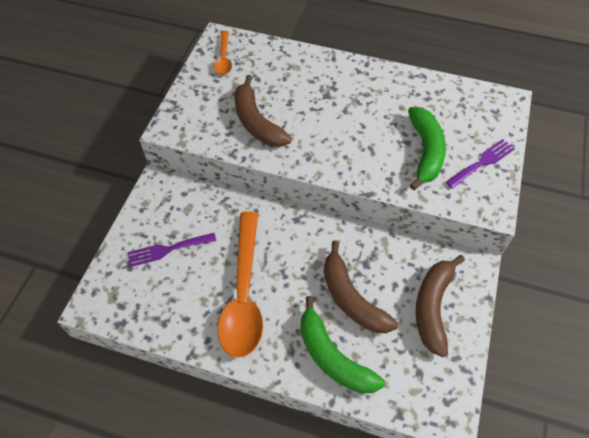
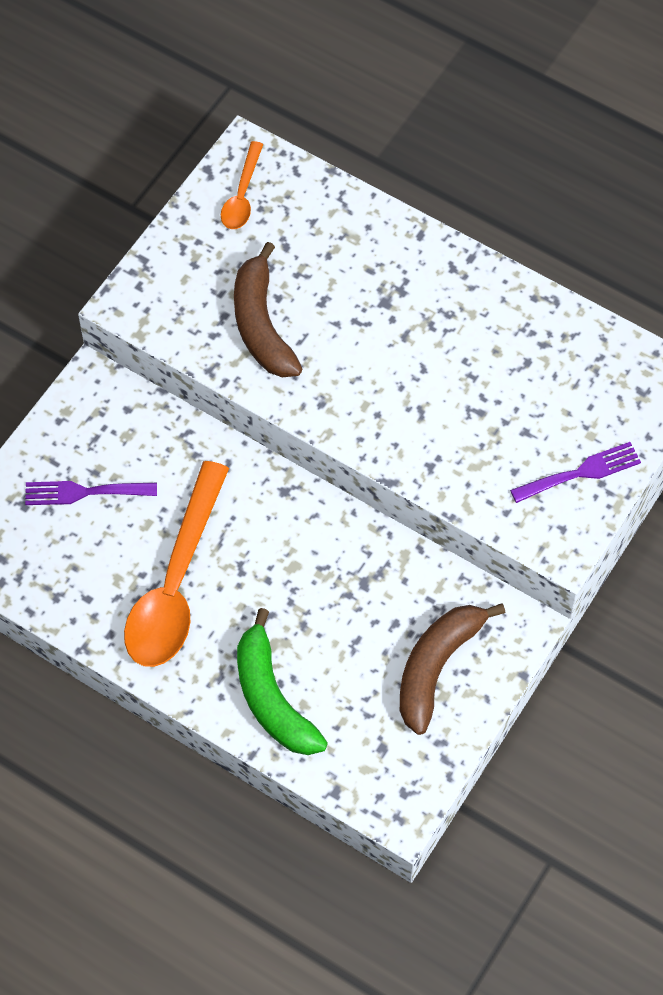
camera: 15 degrees right, 5 degrees up
brown banana [324,240,398,333] -> none
green banana [408,107,446,190] -> none

